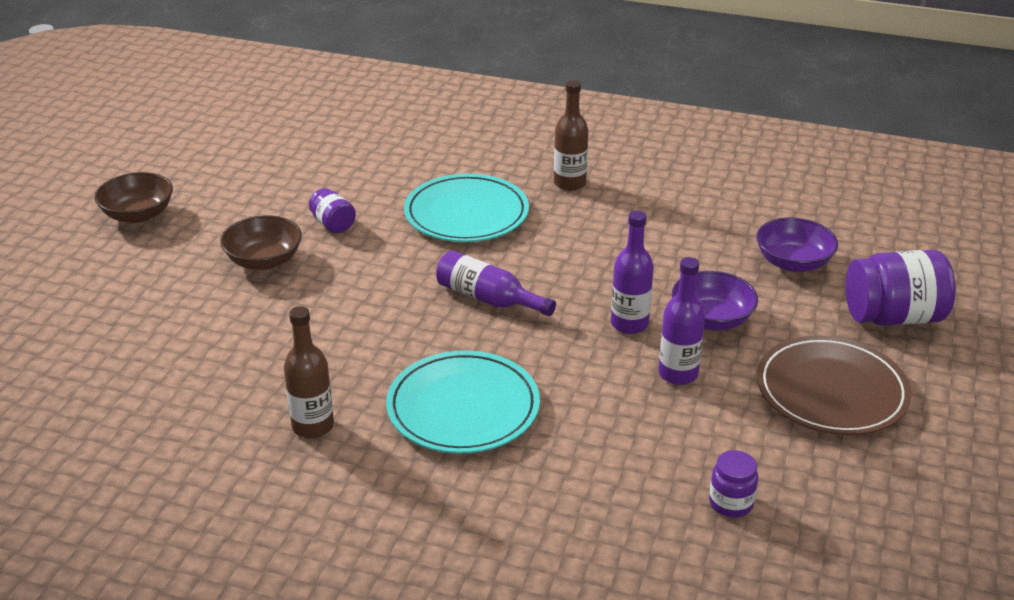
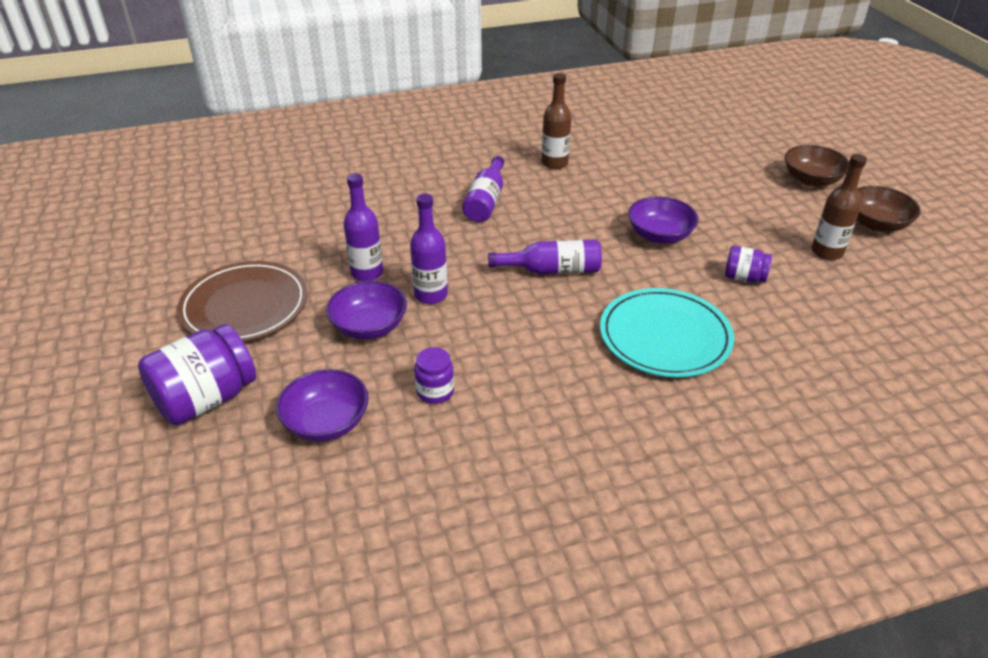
camera: 145 degrees right, 5 degrees up
brown bowl [220,216,302,270] -> brown bowl moved to [785,145,850,187]
turquoise plate [386,350,540,453] -> purple bottle [462,156,504,222]
brown bottle [554,80,589,191] -> brown bottle moved to [811,154,867,260]
purple jar [709,450,758,517] -> purple jar moved to [414,347,454,404]
none -> purple bowl [628,197,699,244]

